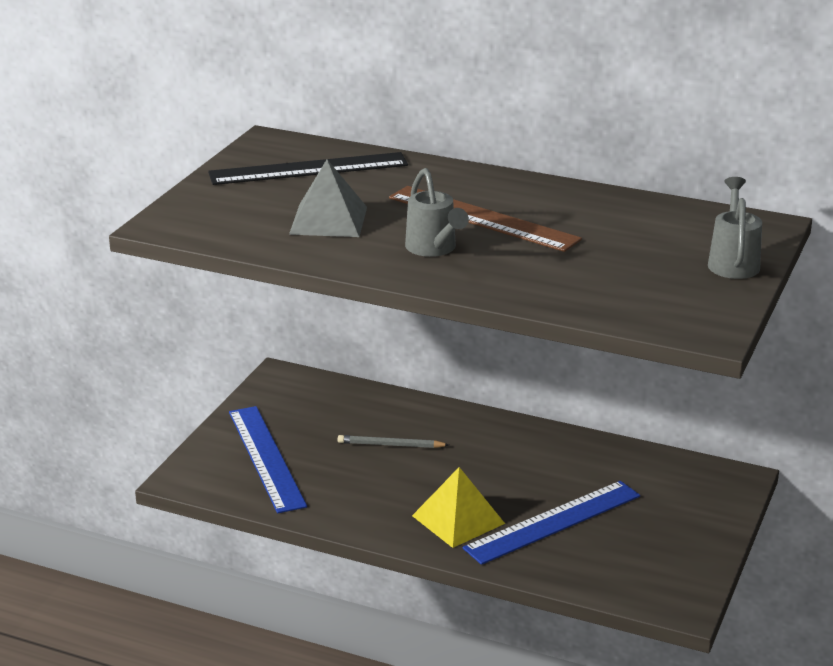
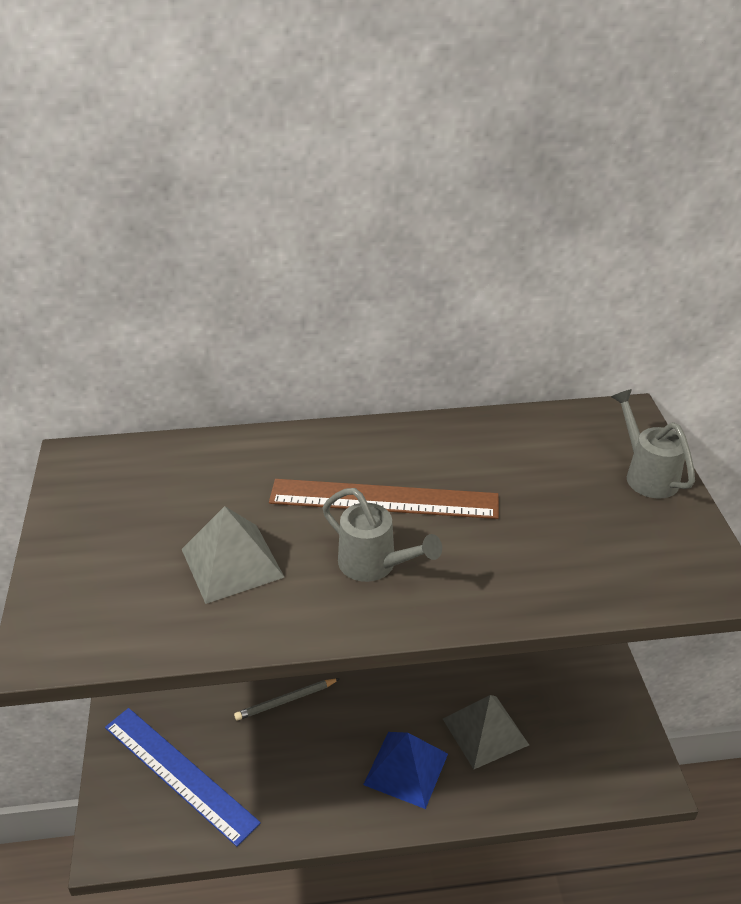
camera: 30 degrees left, 10 degrees up
black ruler [208,152,408,185] -> none
yellow pyramid [412,467,505,548] -> blue pyramid [363,732,448,809]
blue ruler [462,481,640,565] -> grey pyramid [443,695,529,769]

